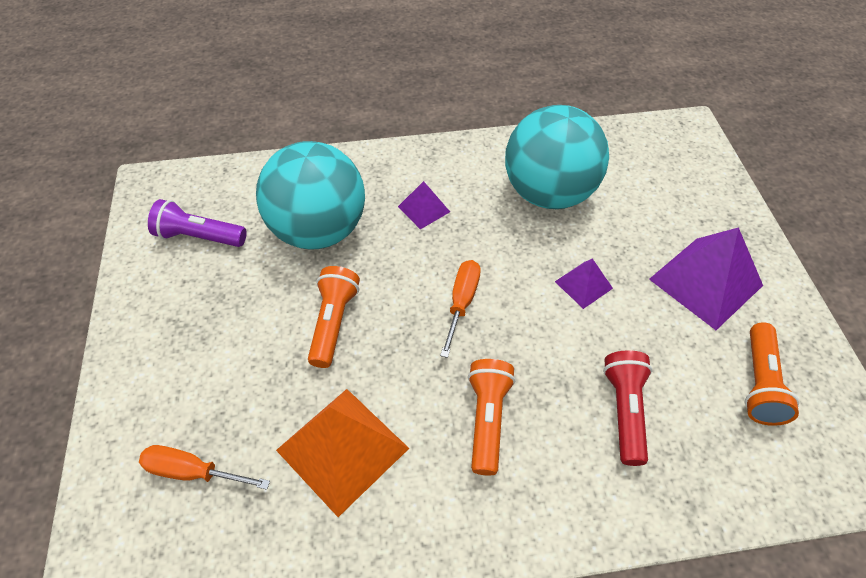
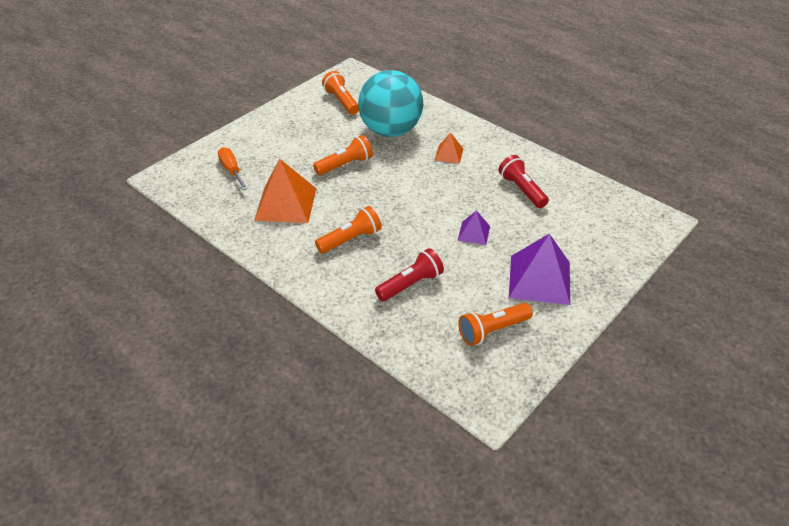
camera: 50 degrees right, 10 degrees down
purple flashlight [148,199,247,247] -> orange flashlight [322,71,359,115]
purple pyramid [398,181,450,229] -> orange pyramid [435,132,463,164]
orange screwdriver [440,260,481,358] -> none
turquoise ball [505,105,609,209] -> red flashlight [498,155,549,208]

